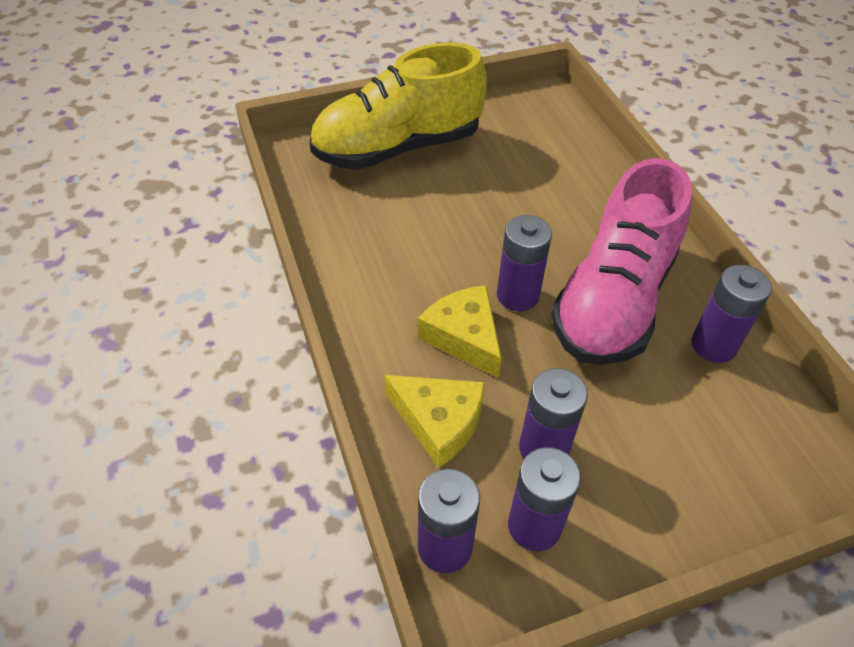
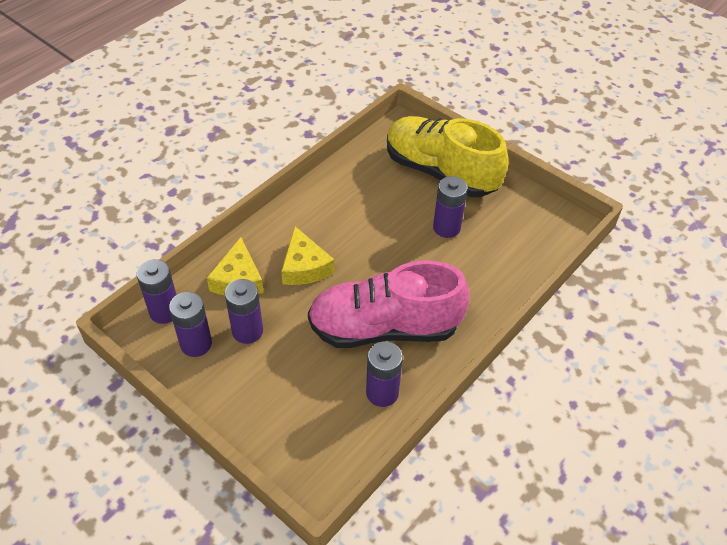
camera: 60 degrees right, 0 degrees up
yellow cheese [418,285,502,378] -> yellow cheese turned 135 degrees clockwise [281,226,334,285]
purple battery [497,215,552,311] -> purple battery moved to [433,176,468,238]

